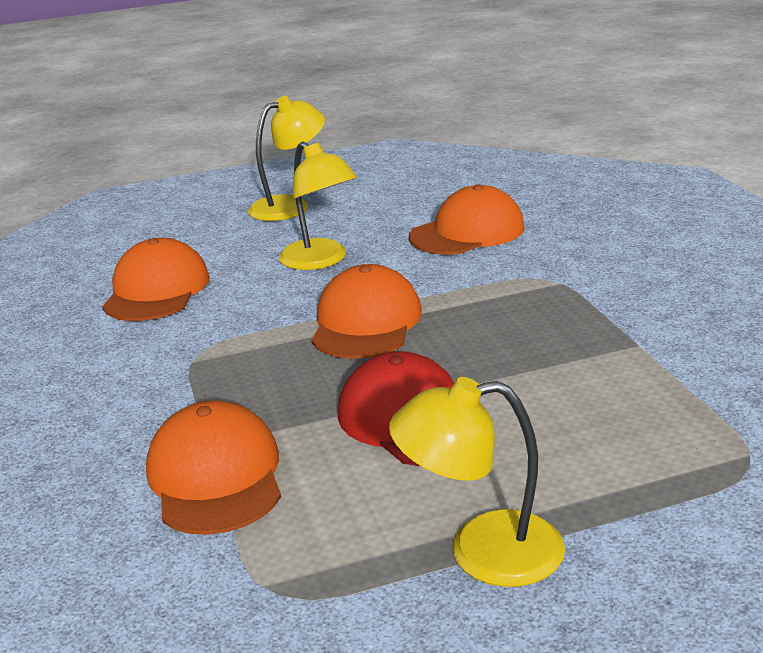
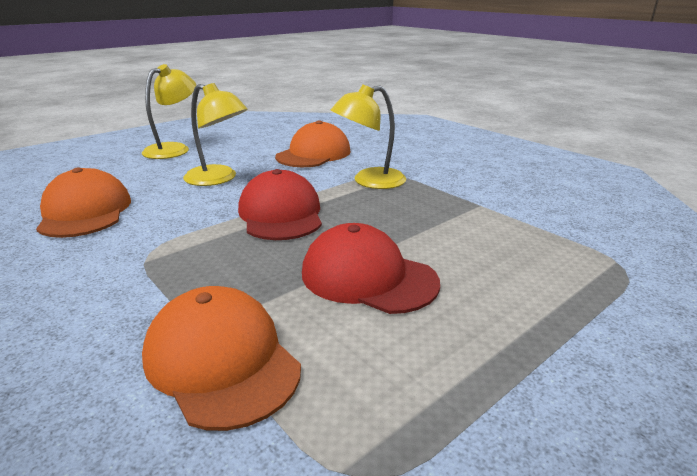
camera: 25 degrees left, 0 degrees up
orange cap [311,264,422,359] -> red cap [238,169,322,240]
yellow lamp [389,377,565,587] -> yellow lamp moved to [331,85,406,189]

